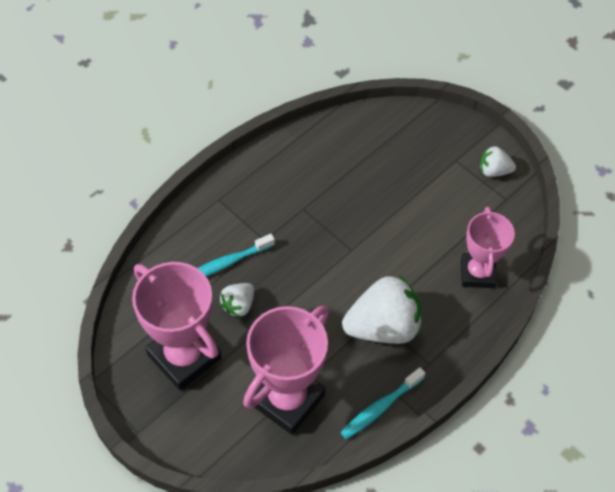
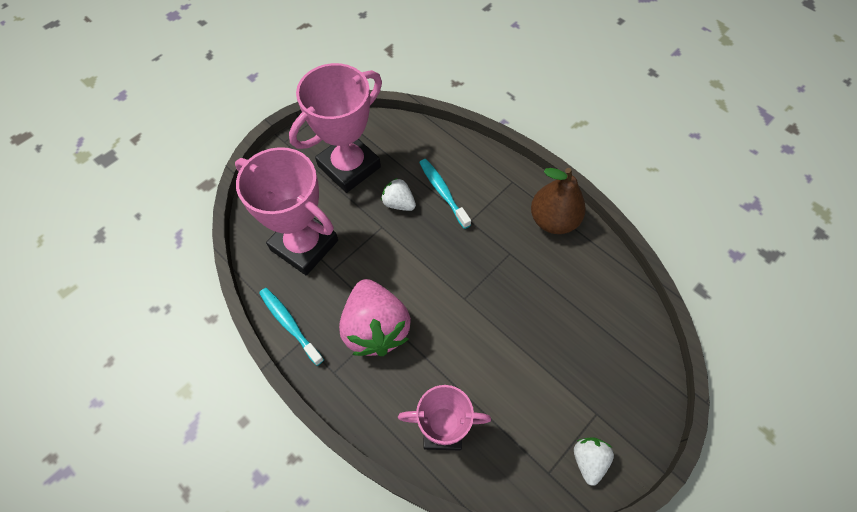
camera: 90 degrees right, 5 degrees up
white strawberry [342,275,422,344] -> pink strawberry [339,279,411,356]
none -> brown pear [531,168,586,234]

